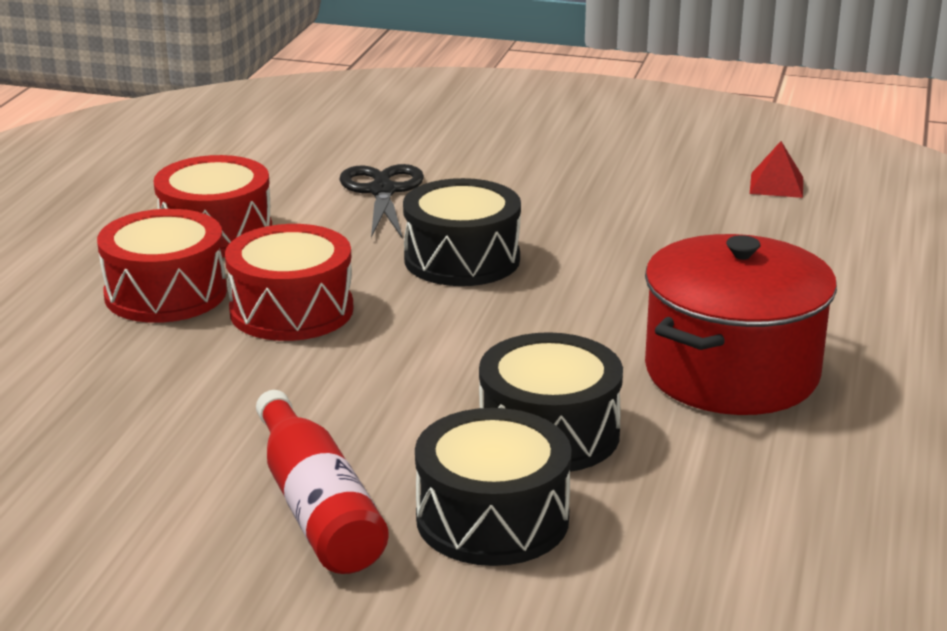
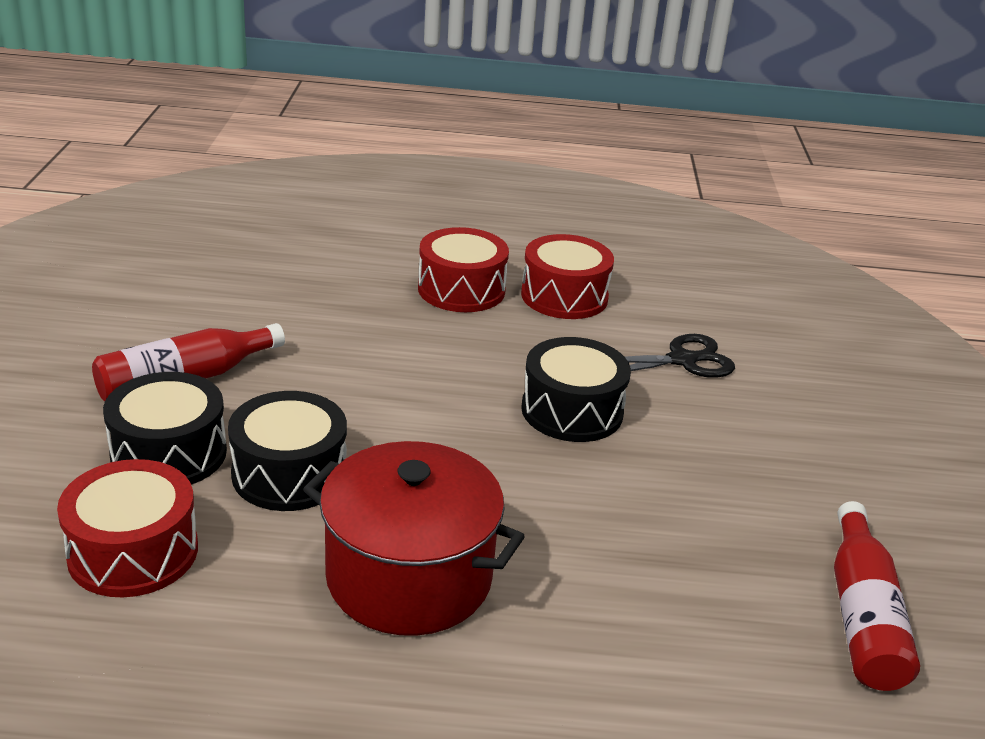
camera: 75 degrees right, 5 degrees up
red drum [225,224,353,341] -> red drum moved to [57,459,198,597]
red pyramid [750,141,803,198] -> red bottle [834,501,920,691]

